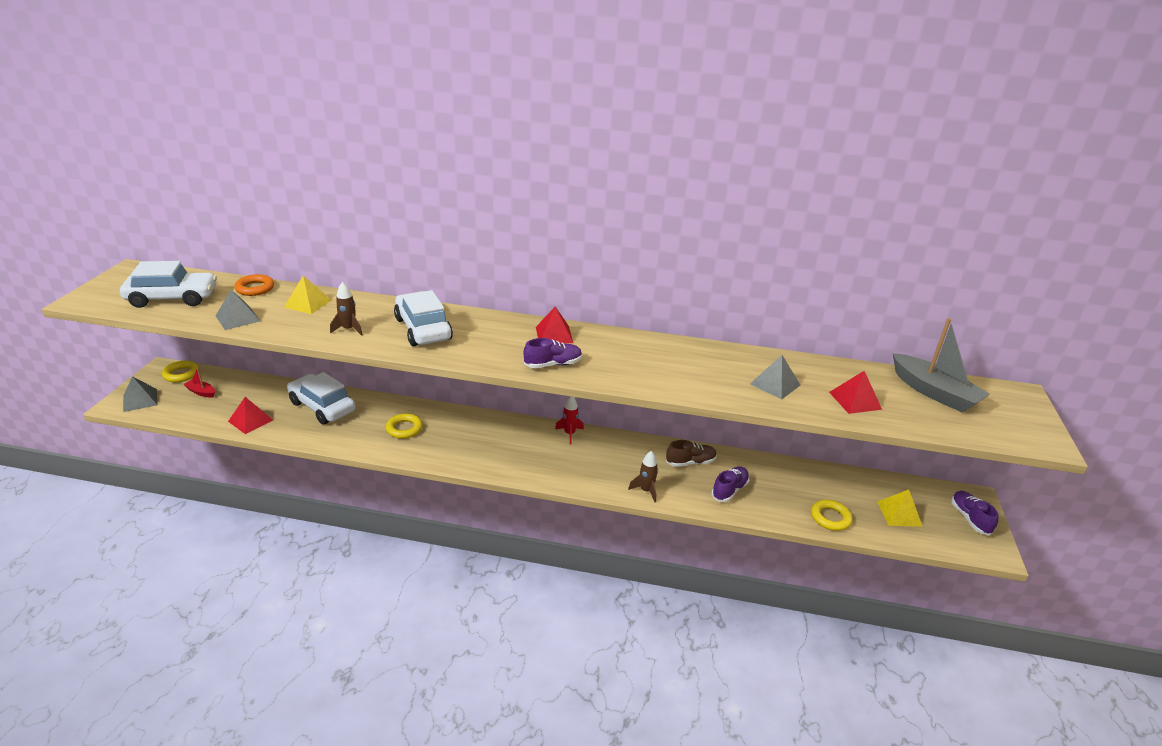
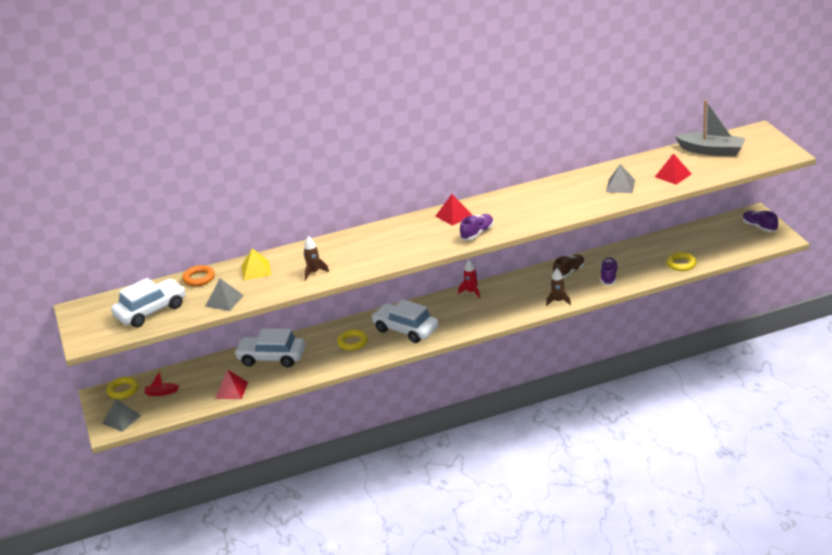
camera: 25 degrees left, 0 degrees up
white car [394,290,453,346] -> white car moved to [371,299,439,343]
yellow pyramid [877,489,923,527] -> none

